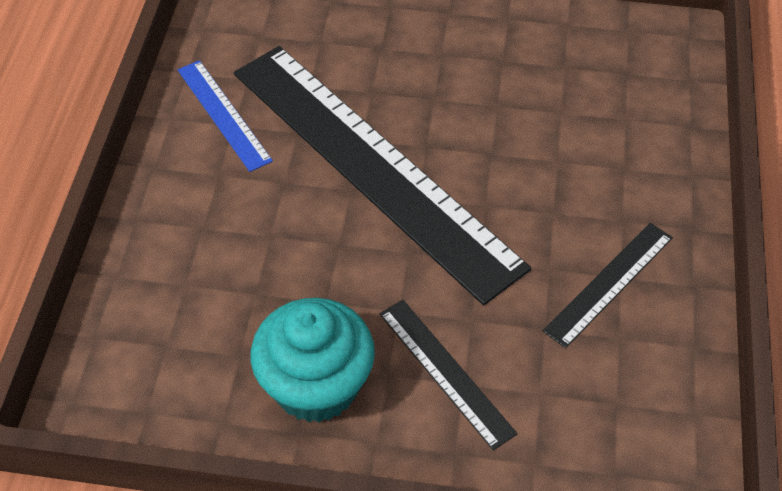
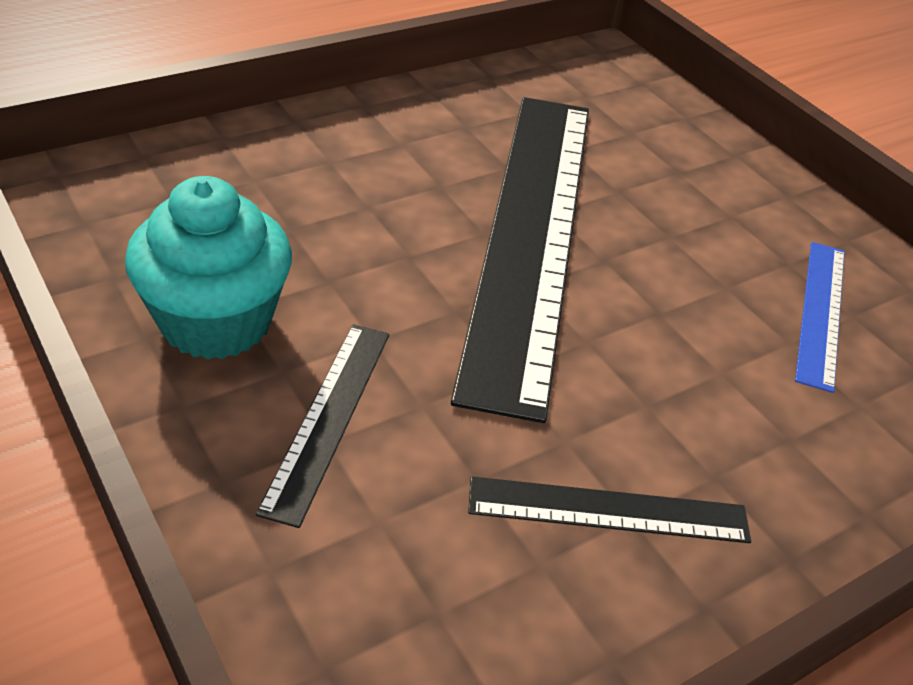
camera: 45 degrees right, 10 degrees down
blue ruler [178,60,273,172] -> blue ruler moved to [795,242,845,393]

